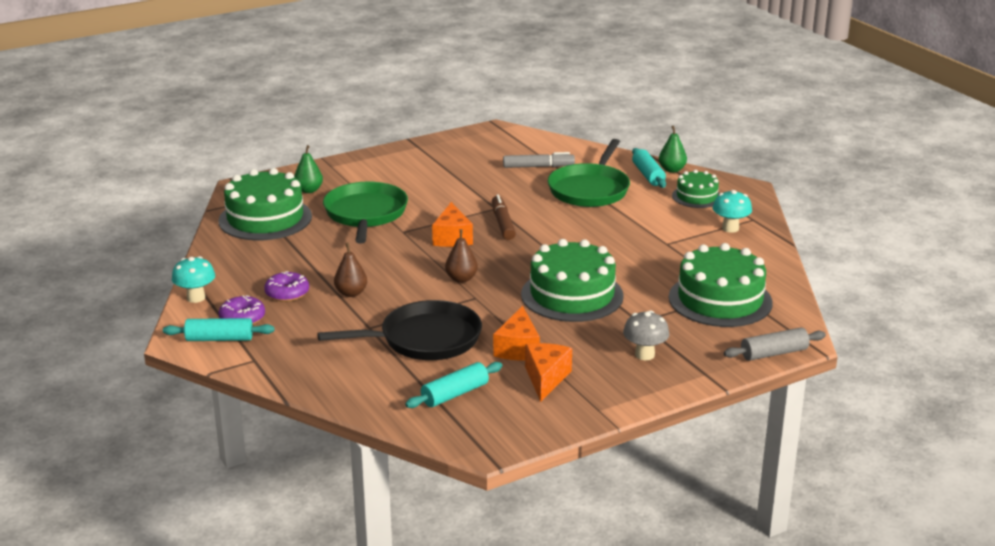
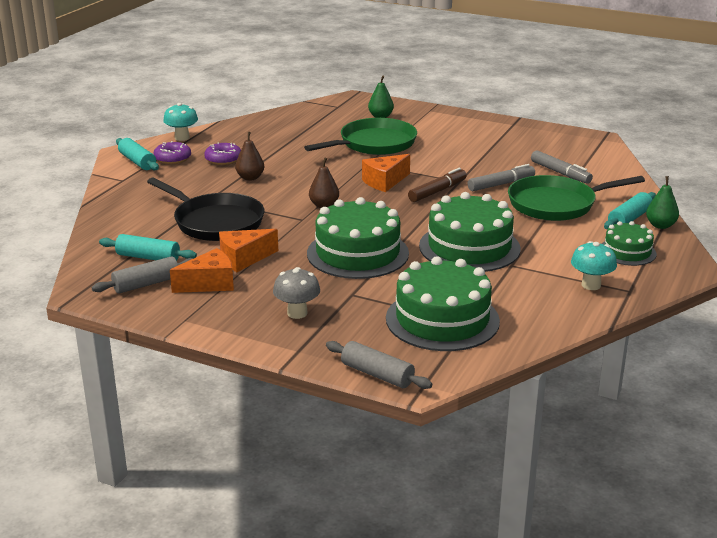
camera: 55 degrees right, 0 degrees up
green cake [218,168,312,240] -> green cake moved to [419,192,521,272]
none -> grey rolling pin [92,256,194,294]
none -> grey marker [468,164,535,191]

